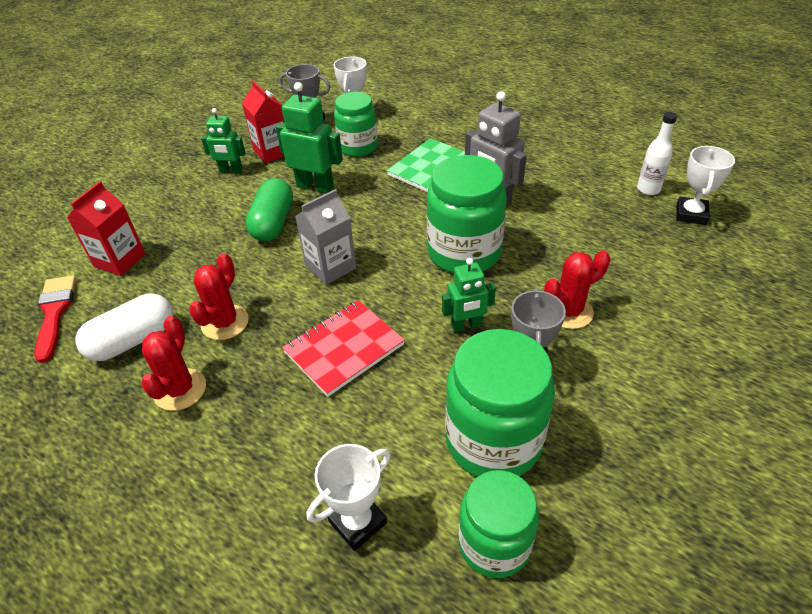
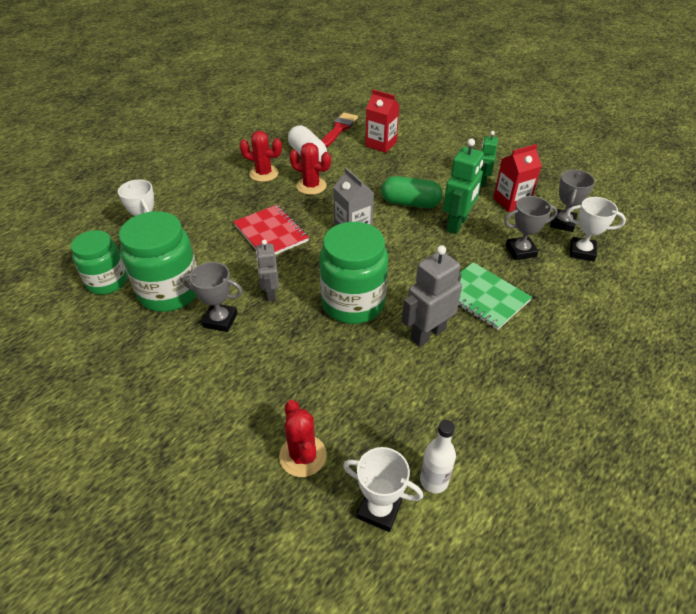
camera: 95 degrees right, 0 degrees up
red brush [34,275,76,363] -> red brush turned 60 degrees counterclockwise [321,112,358,147]
green jar [334,92,378,157] -> grey trophy [504,196,558,260]
green robot [442,258,496,332] -> grey robot [256,240,279,301]
red cactus [544,250,610,329] -> red cactus moved to [279,400,327,477]

